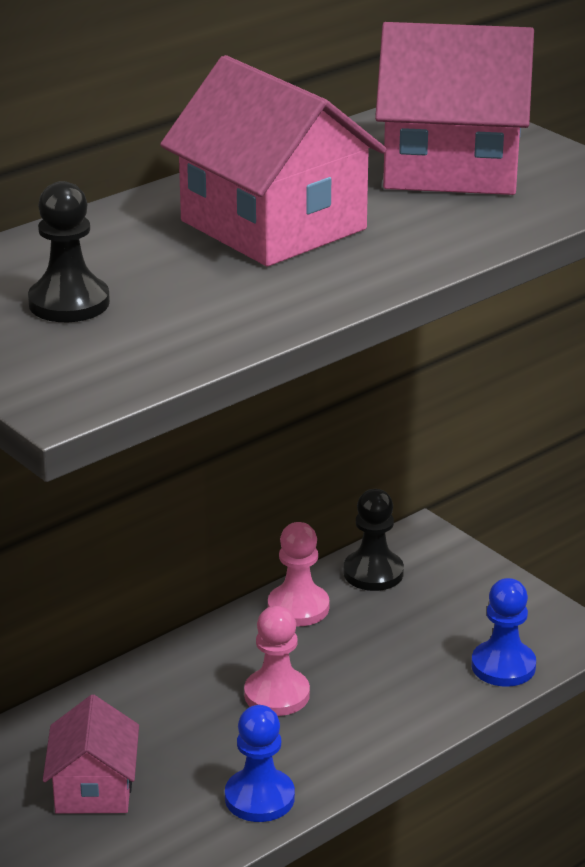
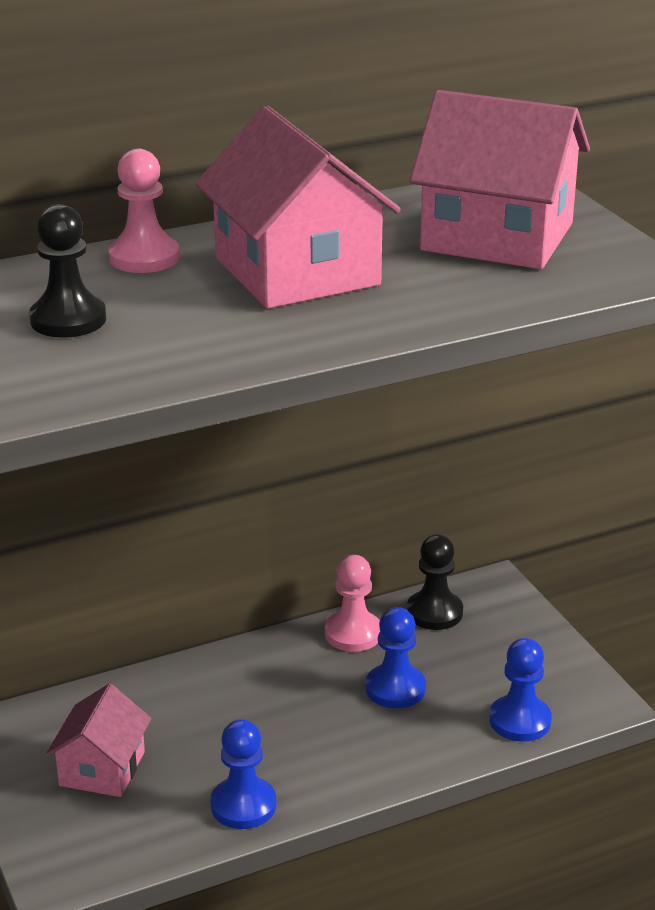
camera: 15 degrees right, 0 degrees up
pink pawn [244,606,310,716] -> pink pawn moved to [108,149,180,273]
none -> blue pawn [366,607,426,708]

